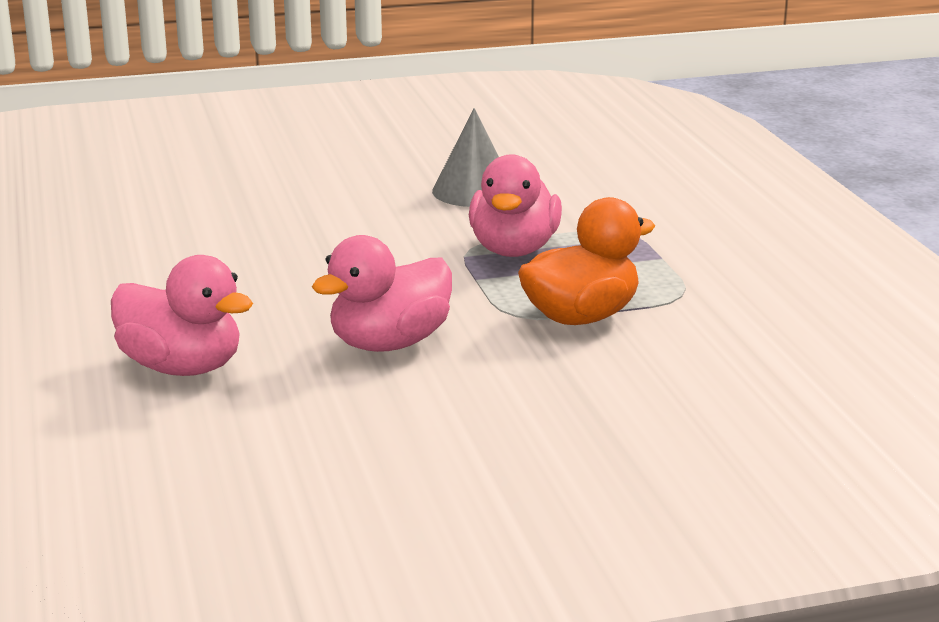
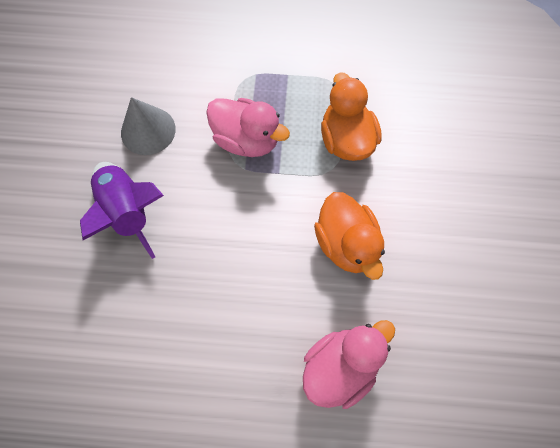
camera: 70 degrees left, 45 degrees up
pink duck [312,235,452,352] -> orange duck [314,192,385,280]
none -> purple rocket [80,162,164,259]

